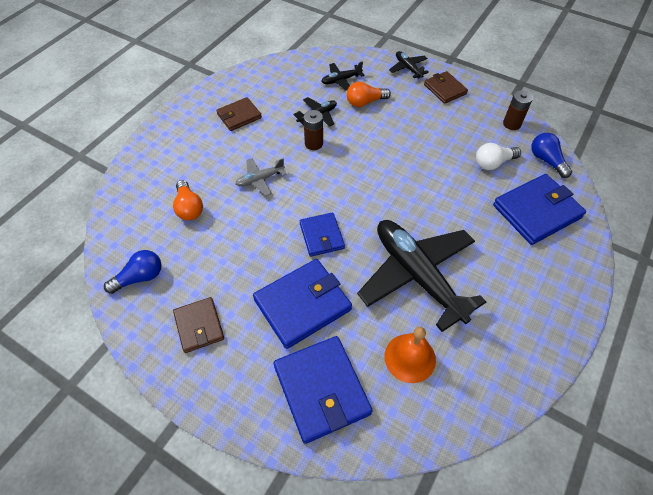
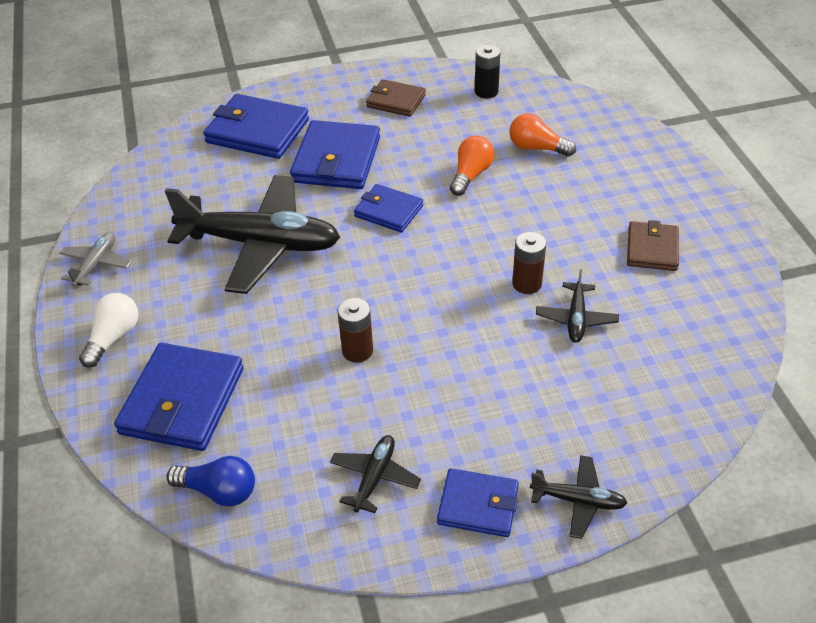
camera: 135 degrees right, 10 degrees down
blue light bulb [104,250,162,294] -> black battery [475,45,500,98]
grey plane [236,158,287,196] -> grey plane moved to [59,232,131,286]
black plane [321,61,365,91] -> black plane moved to [330,435,421,513]
orange light bulb [347,82,391,107] -> orange light bulb moved to [450,136,495,196]
orange bell [385,327,436,383] -> none
brown wallet [424,71,468,104] -> blue wallet [437,468,519,537]
white light bulb [476,143,521,170] -> white light bulb moved to [79,293,138,368]
brown battery [503,90,533,130] -> brown battery moved to [338,298,373,363]

